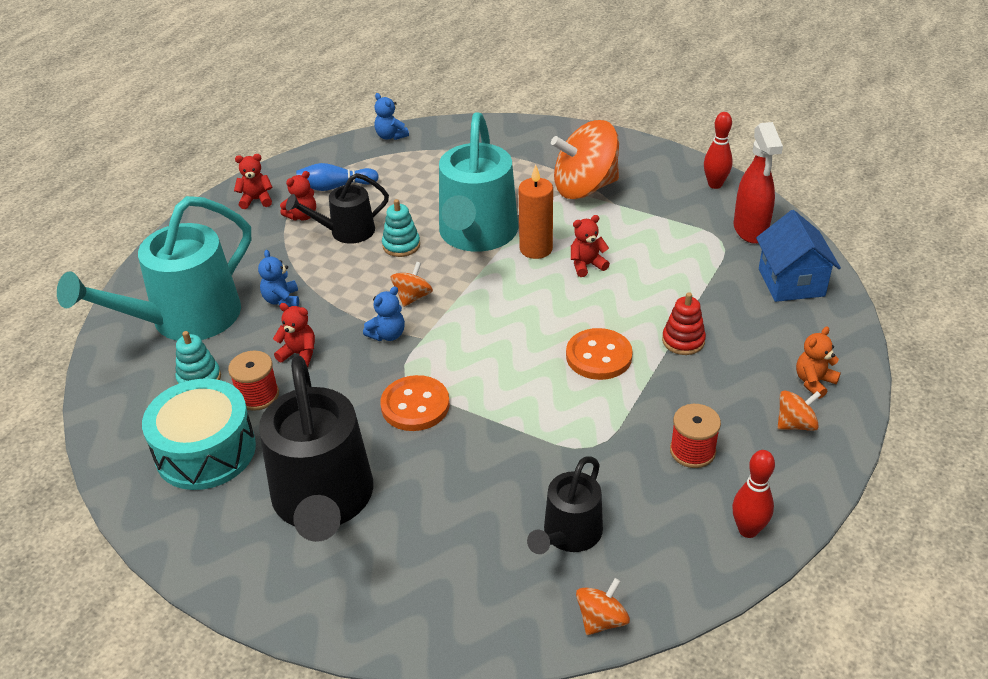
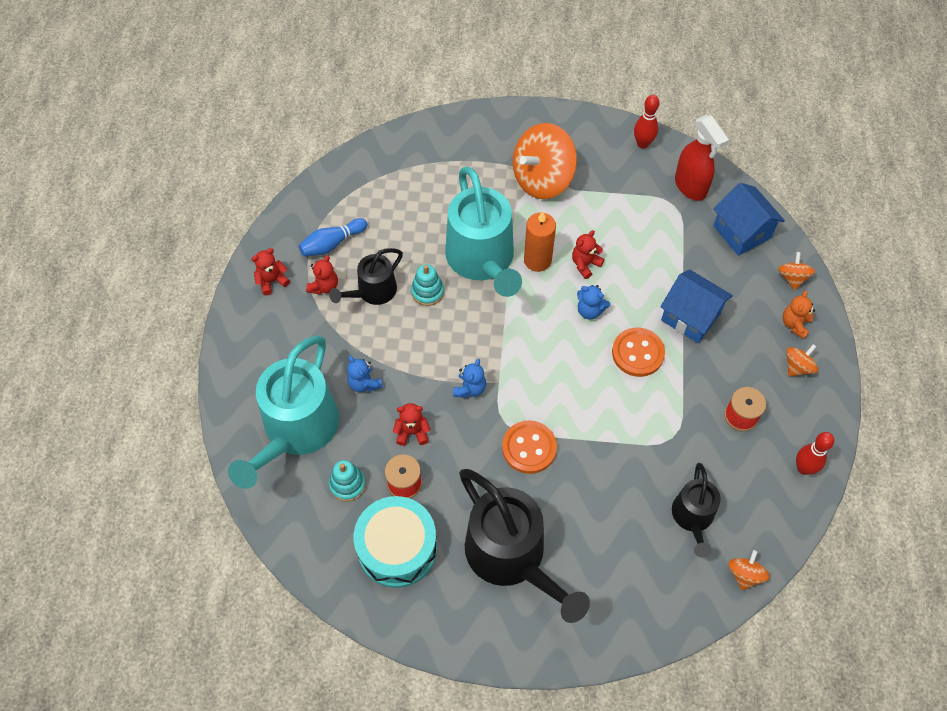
camera: 25 degrees left, 20 degrees up
blue teddy bear [374,93,409,140] -> blue teddy bear moved to [577,285,610,320]
orange spinning top [391,262,433,307] -> orange spinning top moved to [778,252,815,290]
red stacking toy [662,292,706,355] -> blue house [660,269,733,343]

